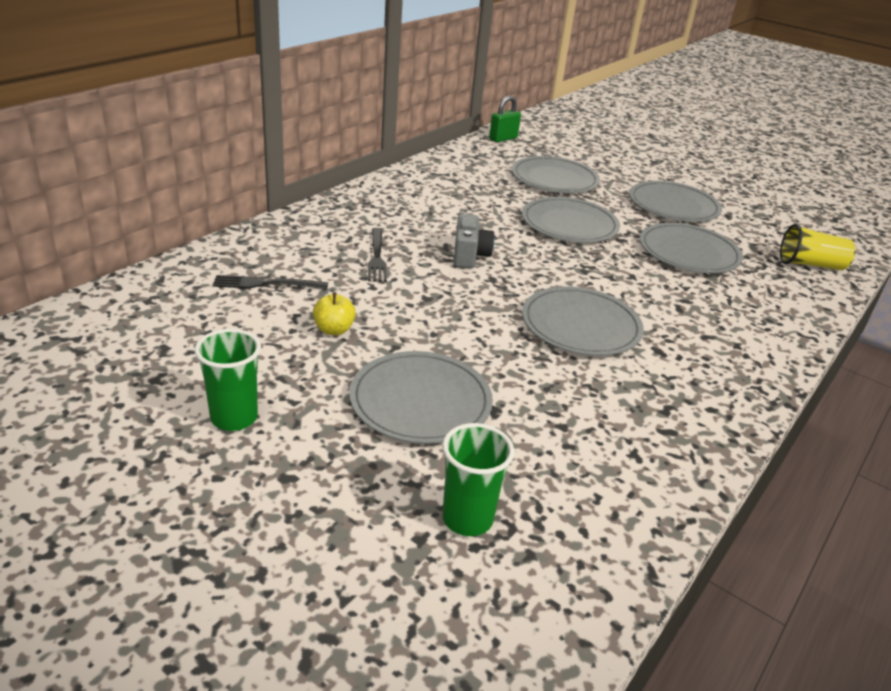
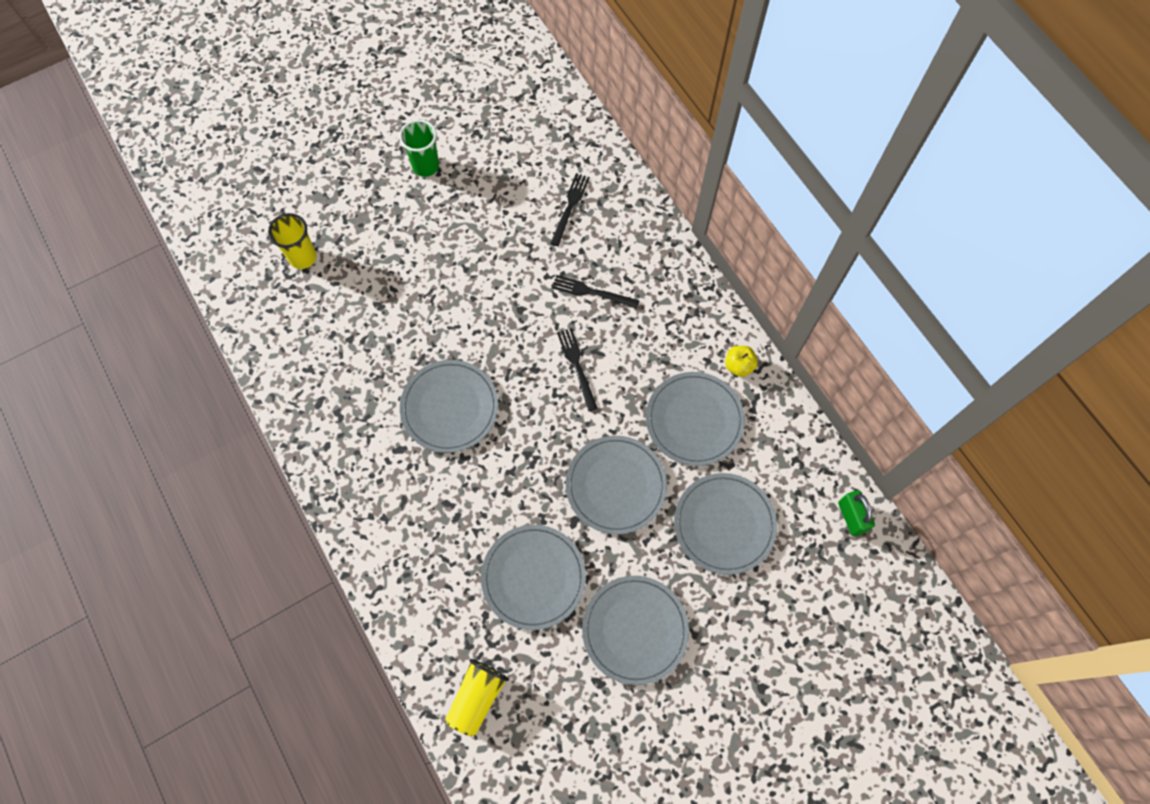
camera: 115 degrees right, 35 degrees up
yellow apple [313,292,356,335] -> yellow apple moved to [725,346,758,377]
grey plate [349,351,493,444] -> grey plate moved to [646,372,745,466]
green cup [442,423,514,536] -> yellow cup [268,213,317,269]
grey camera [453,214,495,268] -> black fork [557,328,598,411]

